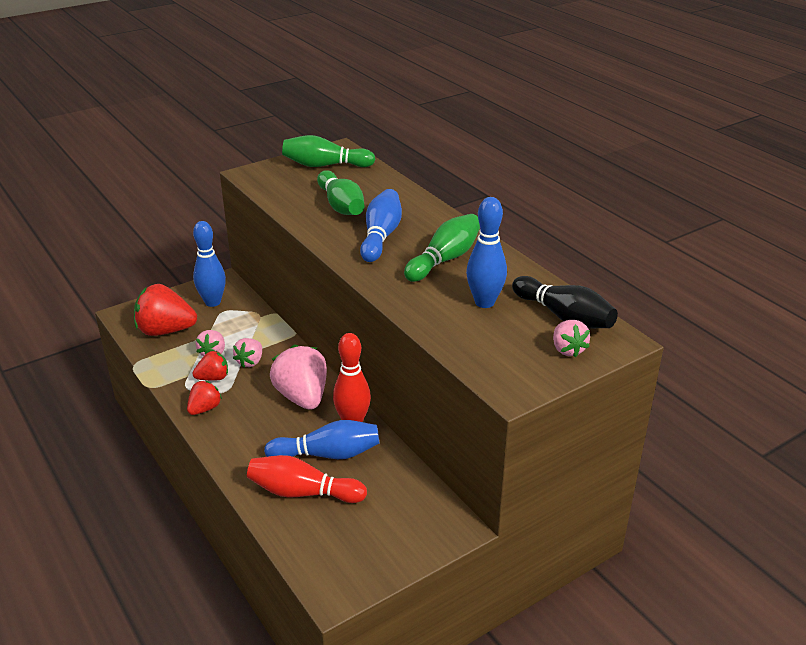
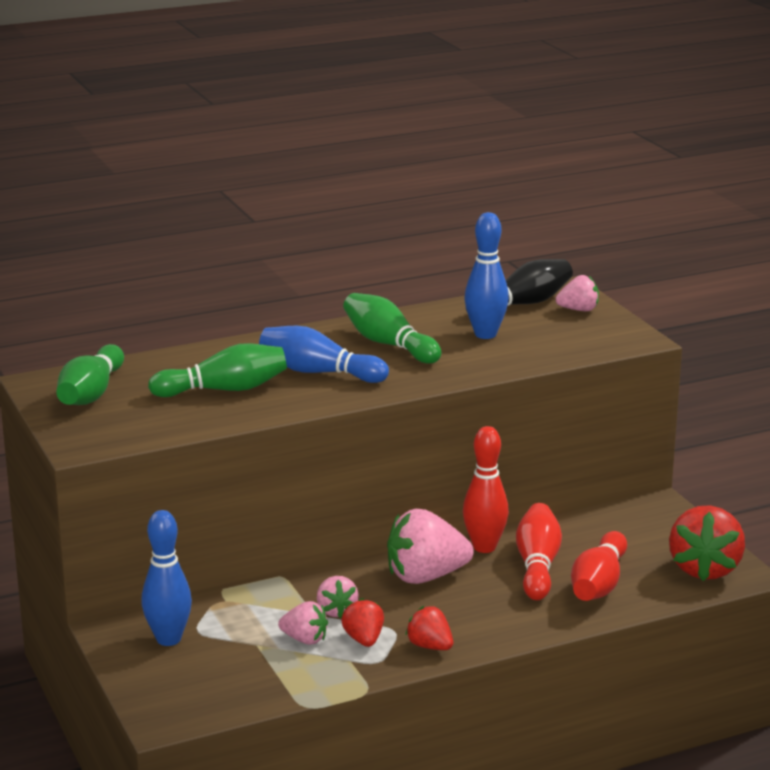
camera: 80 degrees left, 10 degrees down
red strawberry [134,284,197,336] -> red strawberry moved to [669,505,745,581]
pink strawberry [233,338,262,368] -> pink strawberry turned 45 degrees clockwise [317,576,359,618]
blue bowling pin [264,420,379,459] -> red bowling pin [516,503,562,600]

